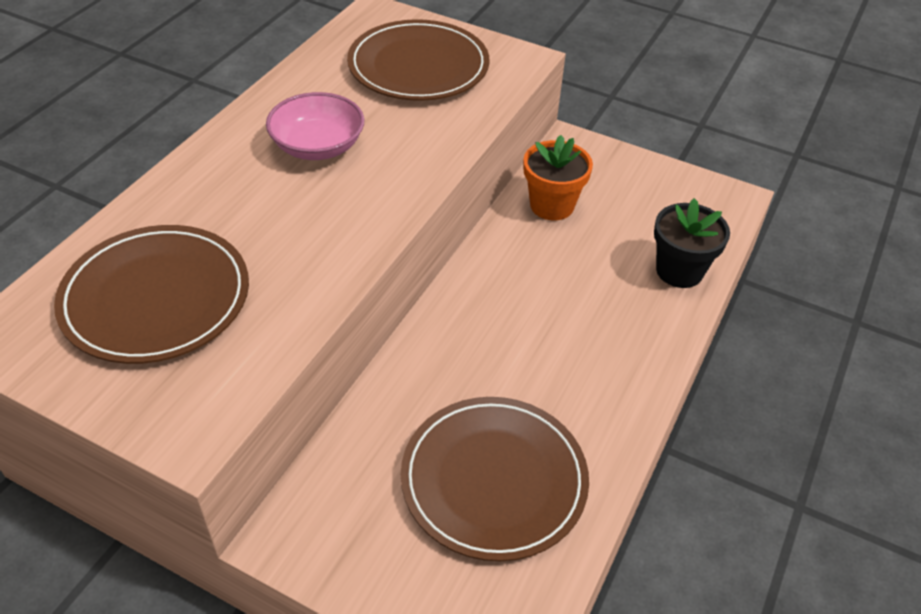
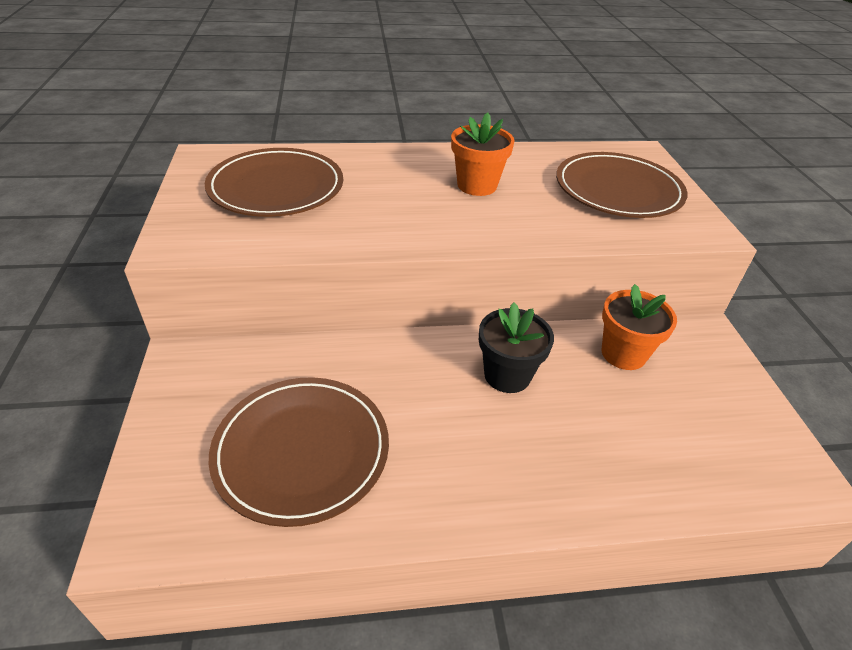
camera: 55 degrees right, 5 degrees down
pink bowl [266,92,364,160] -> orange flower pot [451,112,515,196]
black flower pot [654,198,730,288] -> black flower pot moved to [479,303,554,393]

